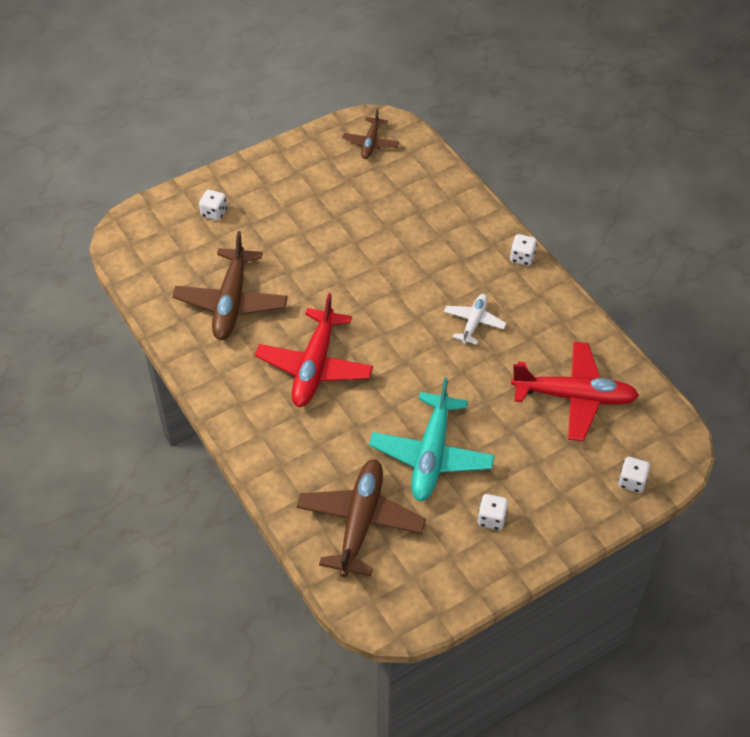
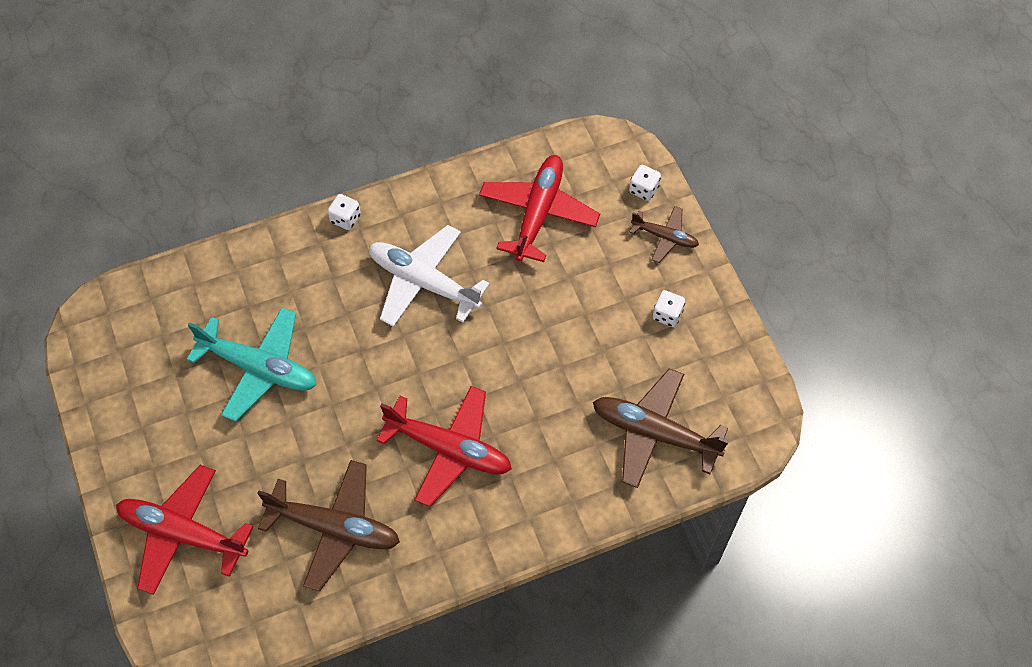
camera: 80 degrees left, 10 degrees up
white dice [199,190,227,221] -> red plane [116,465,254,595]
brown plane [342,108,399,159] -> brown plane moved to [629,206,699,263]
turquoise plane [369,377,495,501] -> turquoise plane moved to [186,307,316,422]
white plane [444,294,506,345] -> white plane [369,225,490,327], size x1.81

